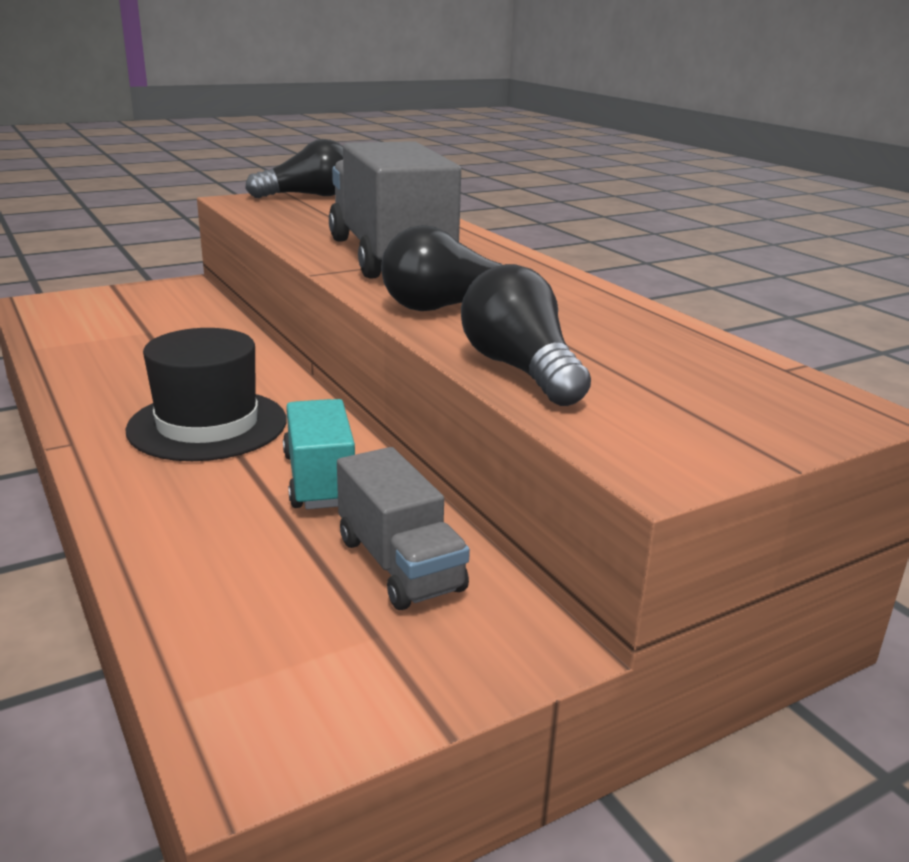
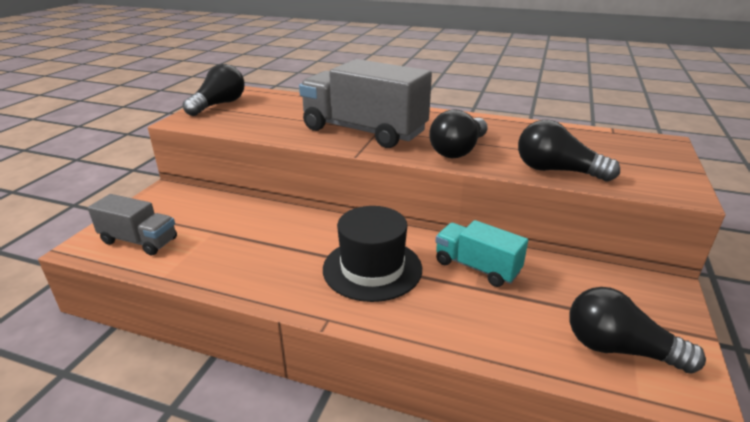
camera: 40 degrees left, 5 degrees up
grey truck [337,447,470,610] -> grey truck moved to [88,194,177,255]
none -> black light bulb [569,287,706,373]

